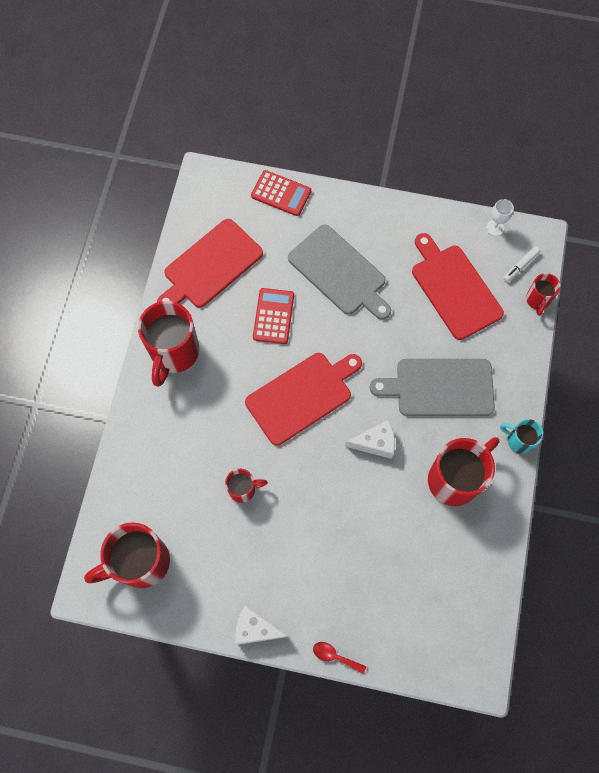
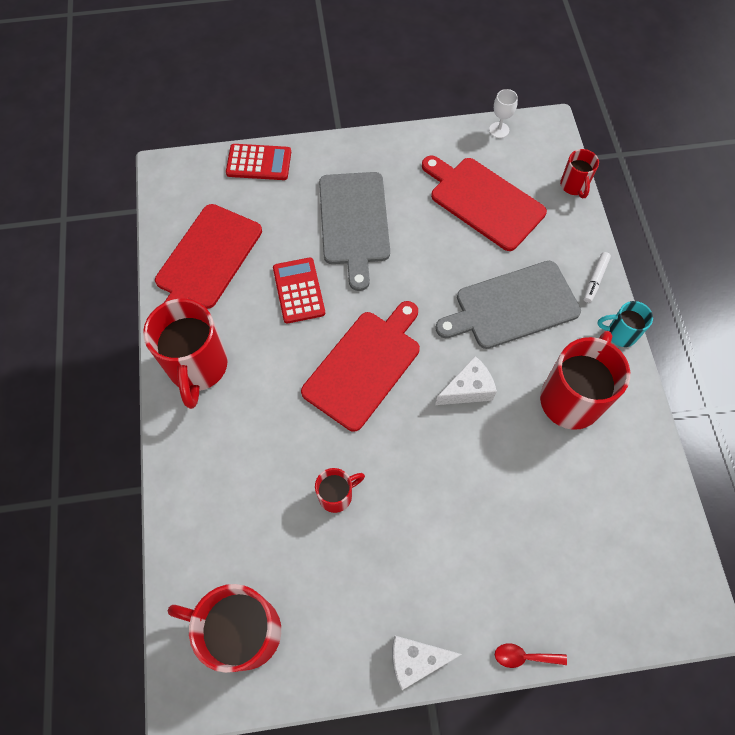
camera: 20 degrees left, 5 degrees down
red mug [84,522,170,588] -> red mug turned 60 degrees clockwise [168,584,281,673]
grey cutting board [288,224,391,320] -> grey cutting board turned 60 degrees clockwise [319,172,390,291]
white marker [503,246,540,282] -> white marker moved to [584,252,611,303]

